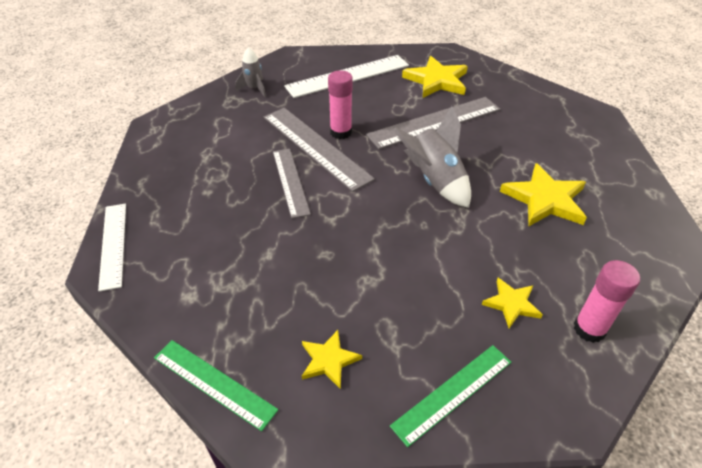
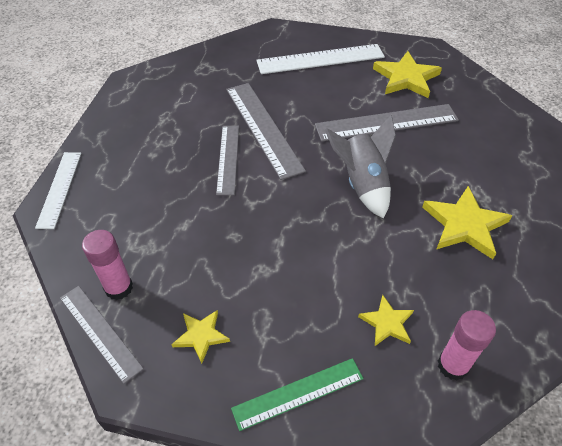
camera: 15 degrees right, 5 degrees up
green ruler [154,340,278,431] -> grey ruler [60,286,144,384]
grey rocket [235,47,266,97] -> none
pink glue stick [328,71,353,139] -> pink glue stick moved to [82,230,133,300]

